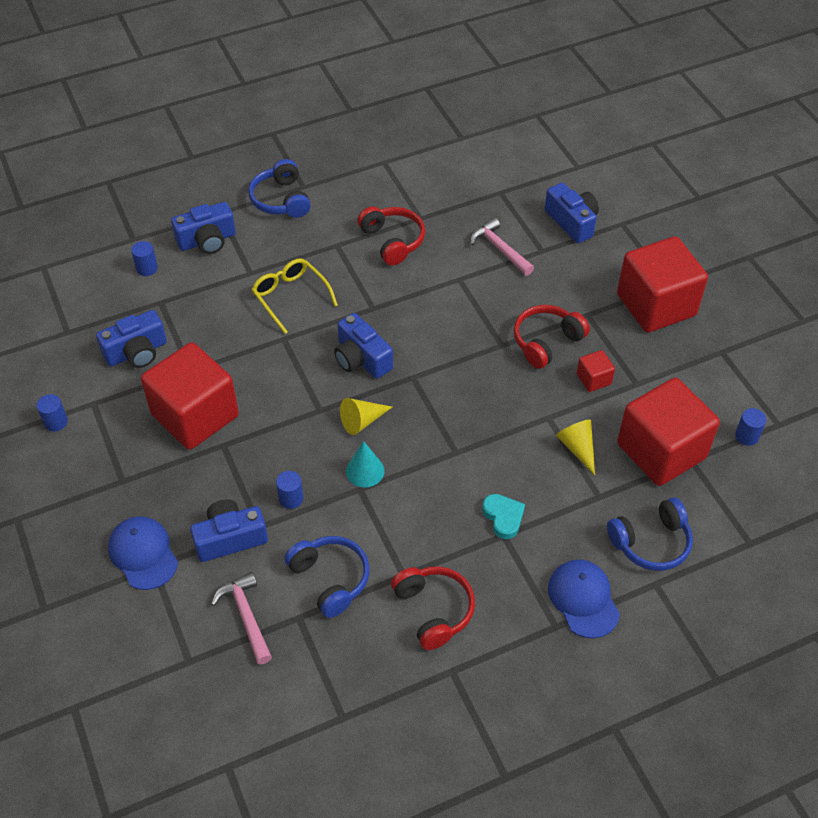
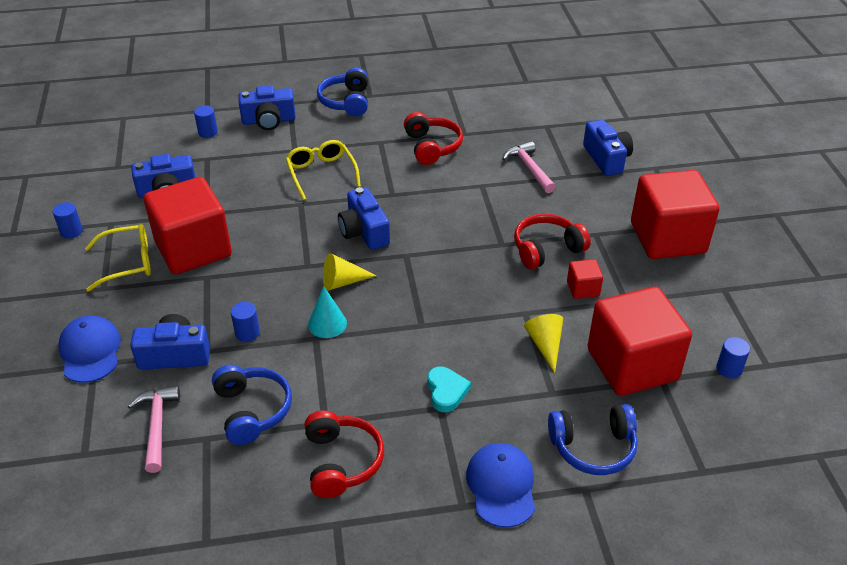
camera: 15 degrees right, 10 degrees down
none -> yellow glasses [85,224,151,292]

